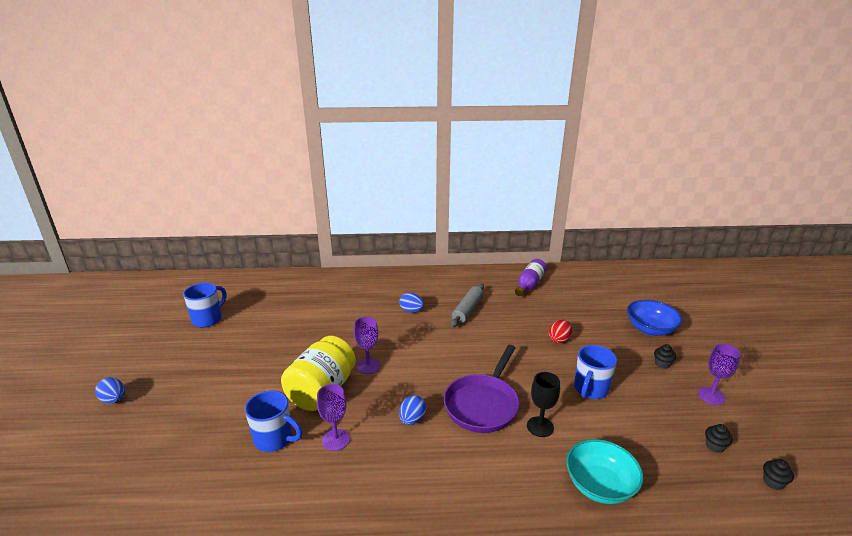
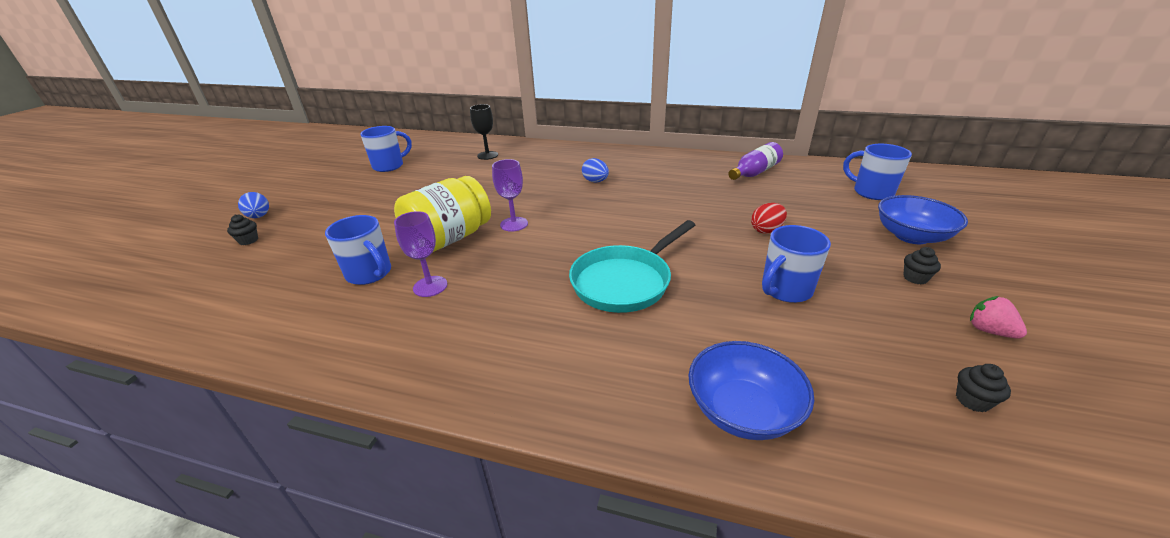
camera: 20 degrees right, 5 degrees up
blue egg [399,395,427,425] -> none
purple pan [444,345,519,433] -> turquoise pan [569,220,695,313]
grey rolling pin [450,284,484,328] -> none
black goblet [527,372,560,437] -> black goblet moved to [470,104,498,160]
turquoise bowl [566,439,644,504] -> blue bowl [688,341,814,440]
purple goblet [698,344,741,405] -> pink strawberry [970,296,1027,339]
black cupcake [763,459,794,490] -> black cupcake moved to [227,214,258,245]
none -> blue mug [843,144,912,200]

